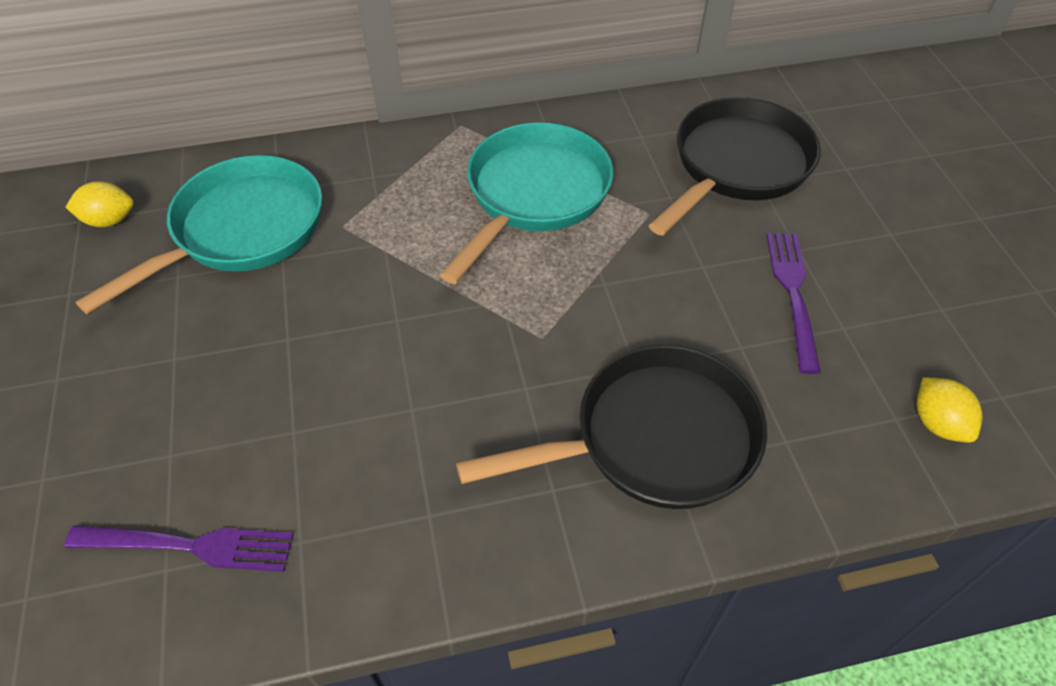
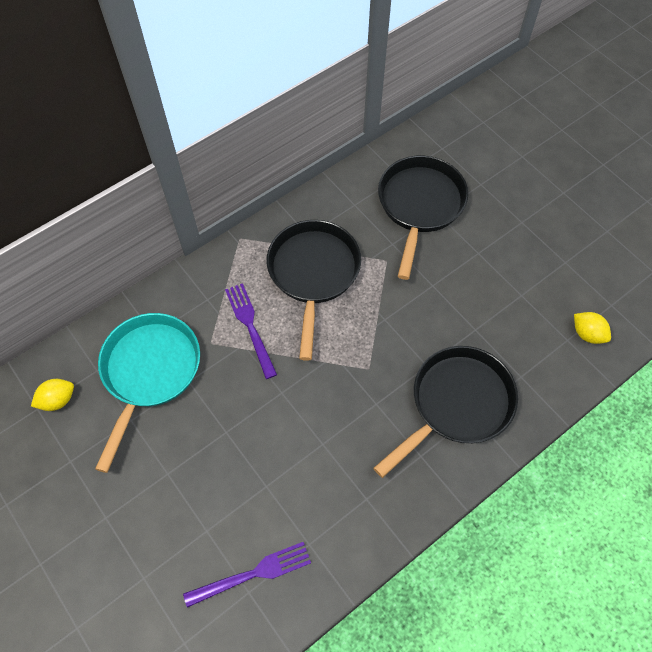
camera: 25 degrees left, 10 degrees up
turquoise pan [440,122,613,284] -> black pan [267,220,361,361]
purple fork [766,233,821,374] -> purple fork moved to [225,283,277,379]

